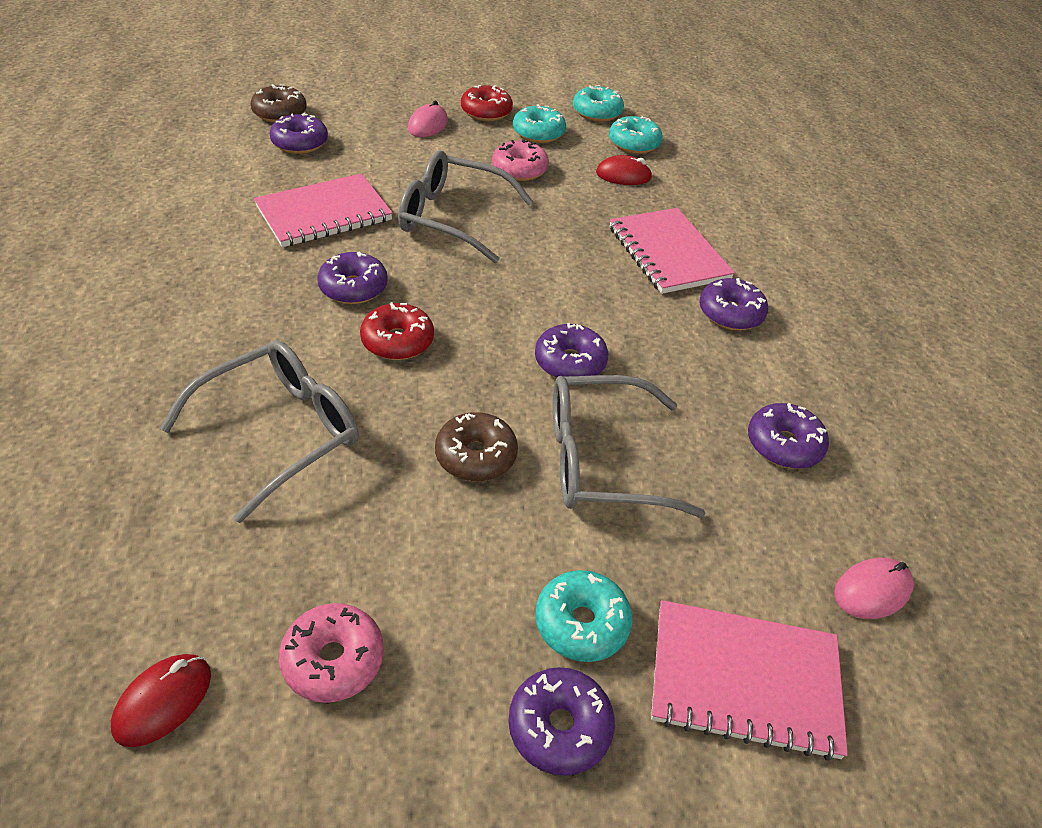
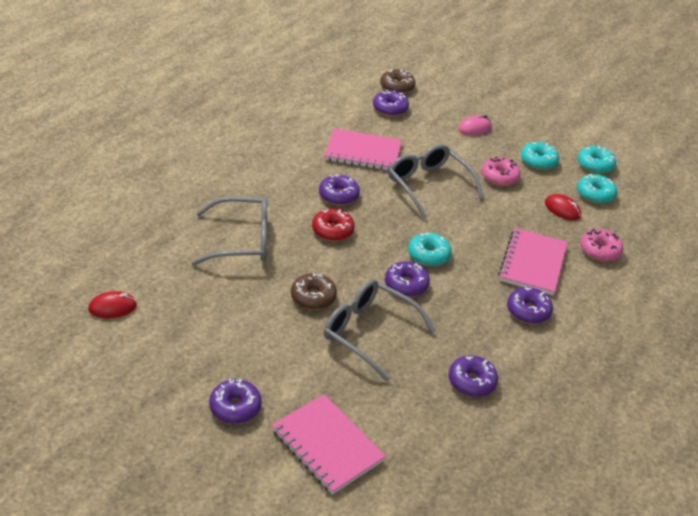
camera: 40 degrees right, 5 degrees down
pink donut [279,603,384,703] -> pink donut moved to [580,229,623,262]
red donut [461,85,513,121] -> none
turquoise donut [535,570,632,662] -> turquoise donut moved to [408,233,451,266]
pink mouse [834,558,914,619] -> none

